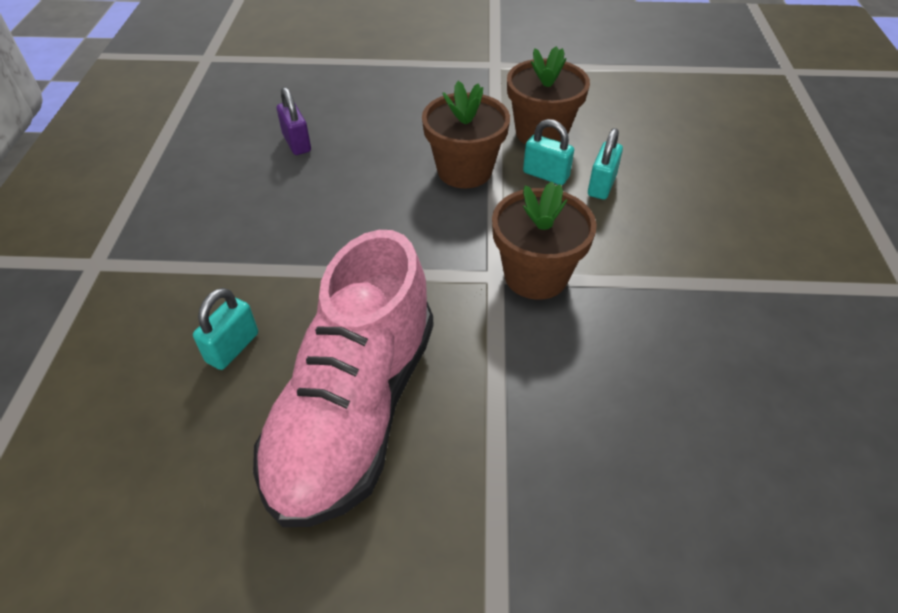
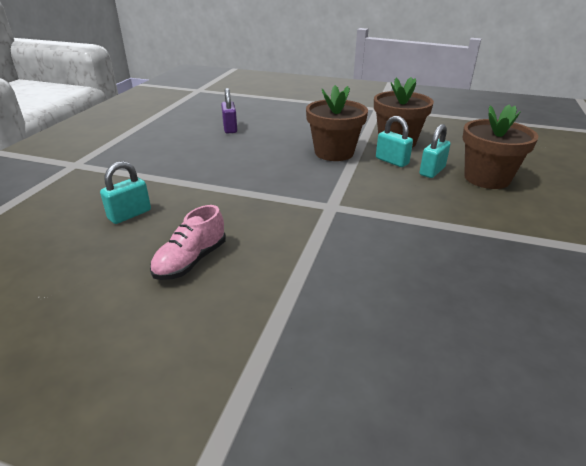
camera: 15 degrees right, 15 degrees down
pink shoe [253,230,433,527] -> pink shoe [150,205,226,280], size x0.43
brown flower pot [492,182,597,300] -> brown flower pot moved to [462,104,538,189]

